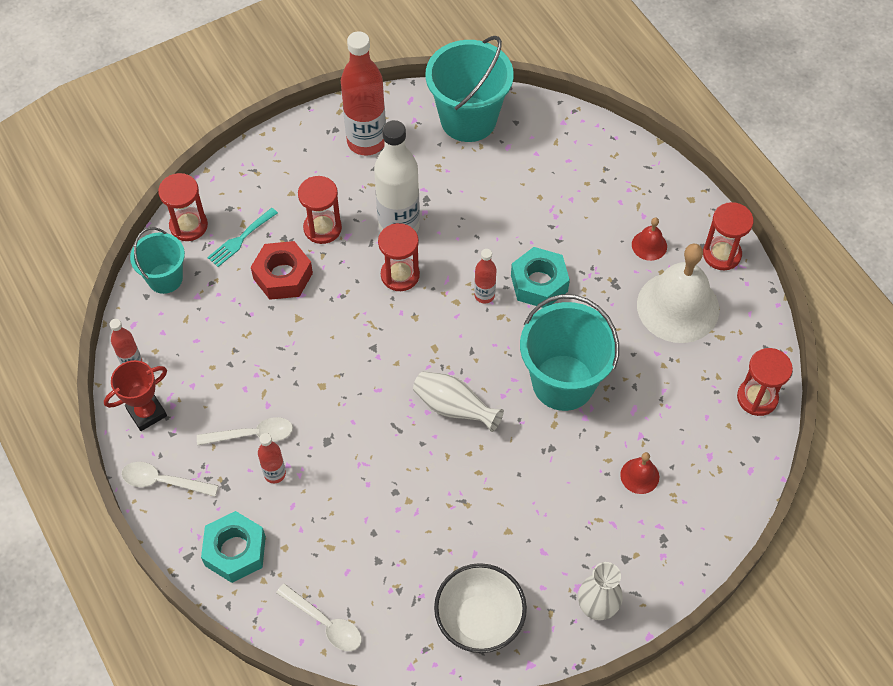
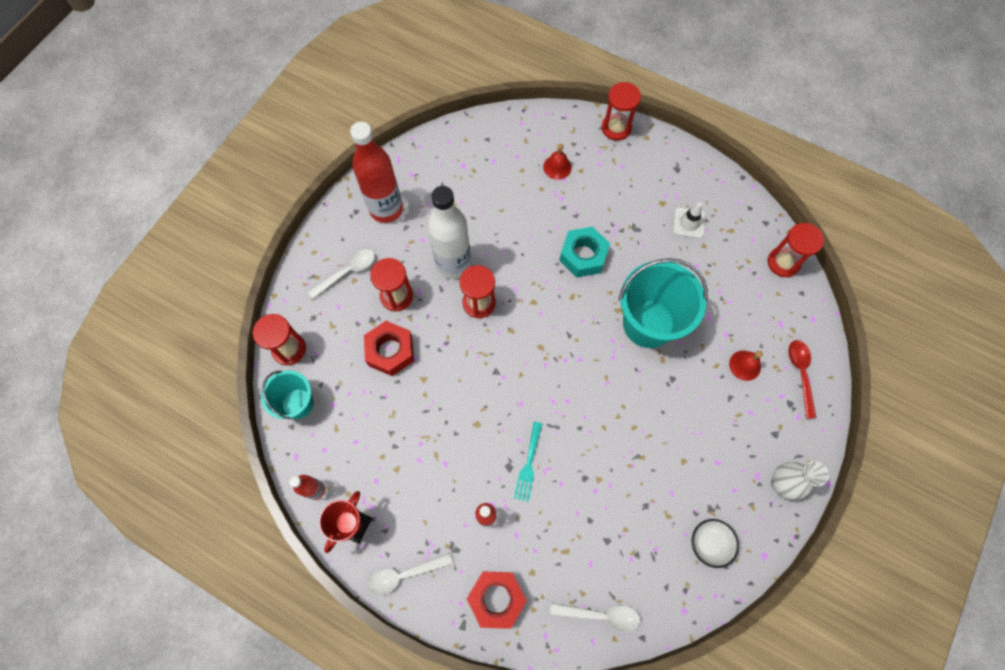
camera: 30 degrees left, 10 degrees up
white spoon [197,417,293,445] -> white spoon moved to [308,249,375,299]
turquoise nut [201,511,266,583] -> red nut [467,571,527,629]
turquoise fork [207,208,278,267] -> turquoise fork moved to [514,422,542,502]
white vase [413,371,504,432] -> none
turquoise bucket [425,36,514,142] -> none
white bowl [434,563,527,653] -> white bowl [692,519,739,568], size x0.61
red bottle [474,249,496,304] -> none
red bell [632,218,667,261] -> red bell moved to [543,144,572,180]
white bell [637,243,719,343] -> white traffic cone [673,202,706,239]
red hourglass [703,202,754,270] -> red hourglass moved to [601,82,641,141]
none -> red spoon [788,340,816,419]

